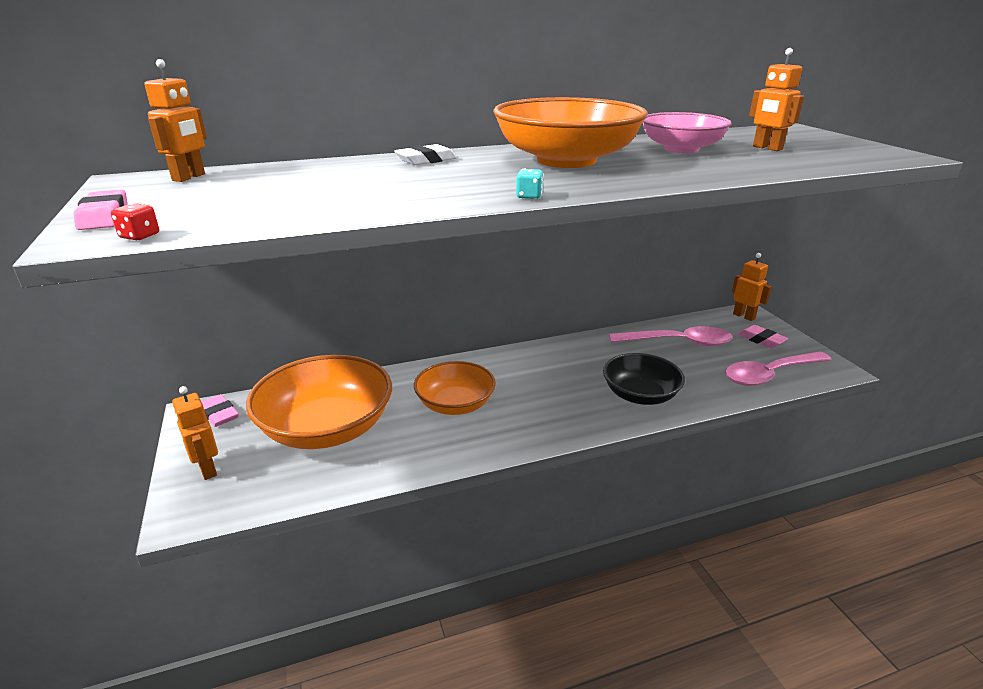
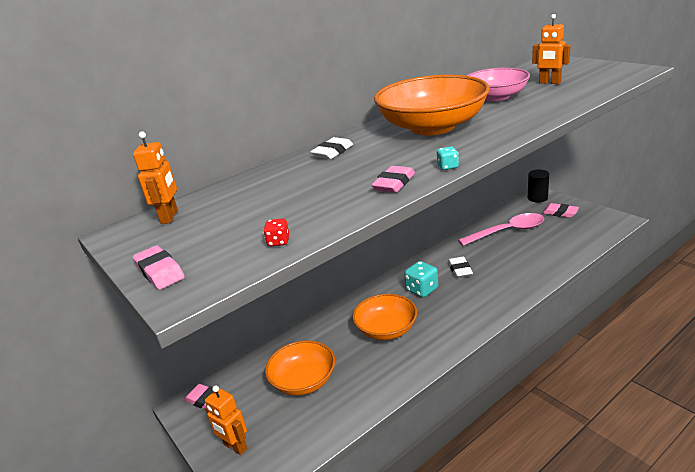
camera: 15 degrees left, 0 degrees up
red dice [111,203,159,241] -> red dice moved to [263,218,289,246]
orange bowl [246,355,392,449] -> orange bowl [265,340,335,396], size x0.62
black bowl [603,353,685,405] -> none
pink spoon [725,352,832,386] -> none
orange robot [732,253,772,321] -> black cylinder [528,169,549,203]
none -> pink eraser [371,166,415,193]
none -> turquoise dice [404,261,438,297]
none -> white eraser [448,257,473,278]

